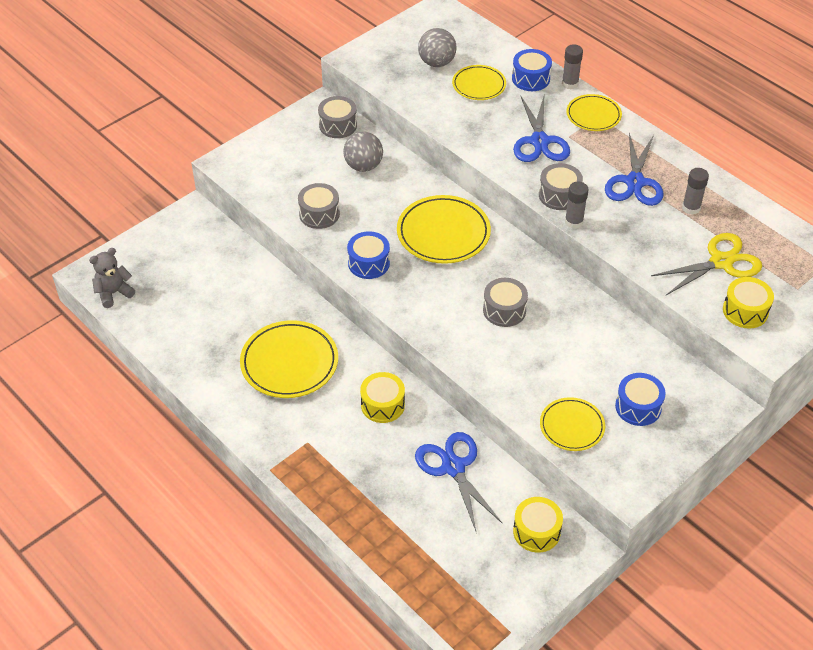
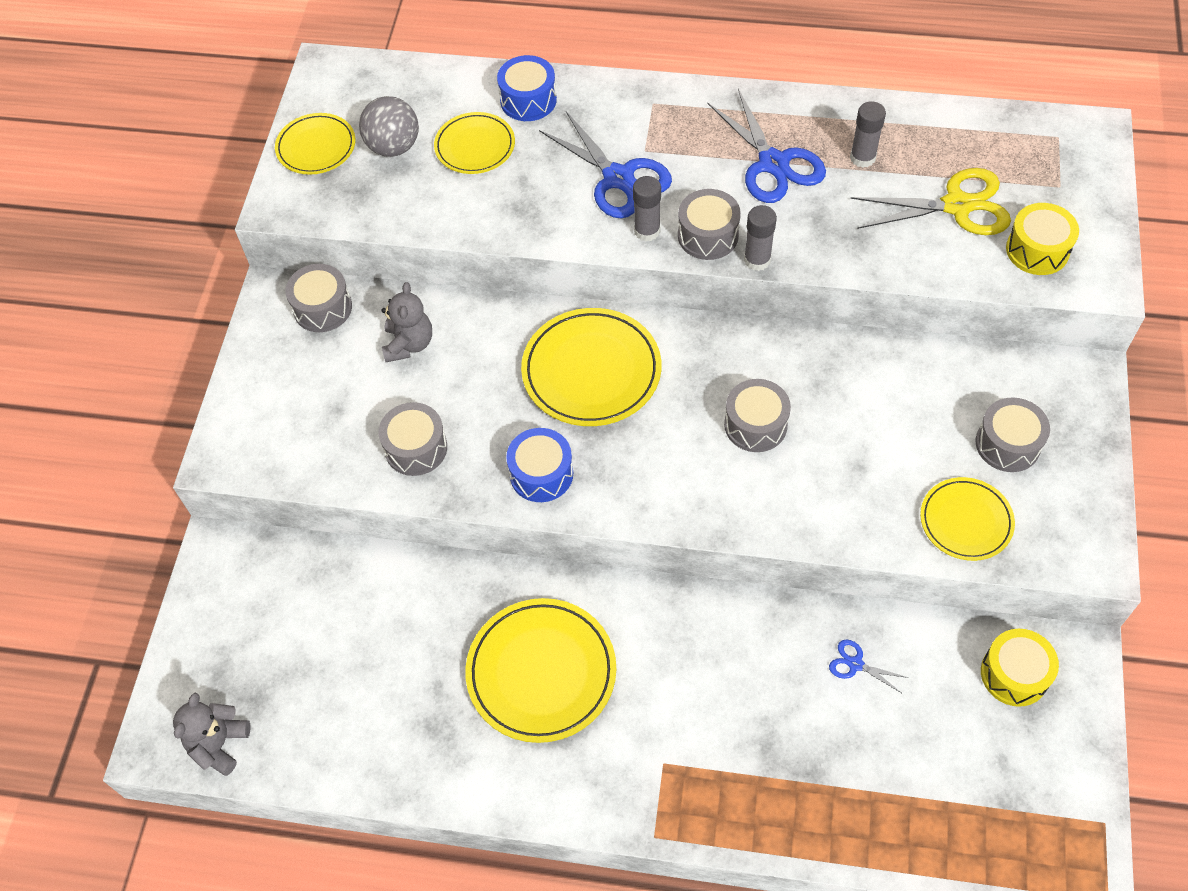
camera: 35 degrees left, 10 degrees up
grey ball [343,132,383,172] -> grey teddy bear [381,282,432,362]
yellow drum [360,372,405,423] -> none
blue scissors [415,432,503,533] -> blue scissors [829,639,909,693], size x0.46
grey glue stick [562,44,583,89] -> grey glue stick moved to [633,176,661,241]
yellow plate [566,94,622,131] -> yellow plate moved to [275,113,356,175]
blue drum [615,373,666,426] -> grey drum [976,397,1050,472]
yellow scissors [651,233,762,295] -> yellow scissors turned 60 degrees clockwise [851,168,1011,235]

